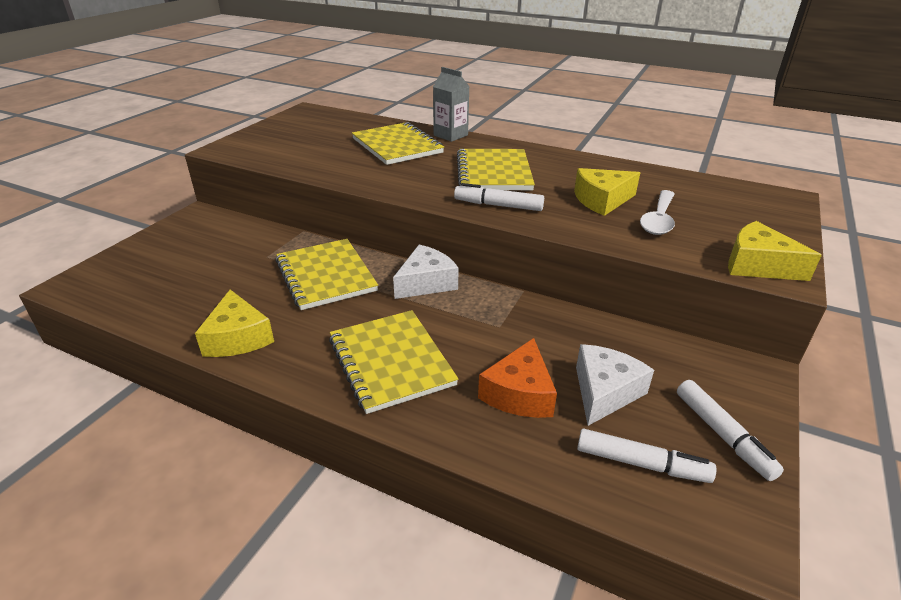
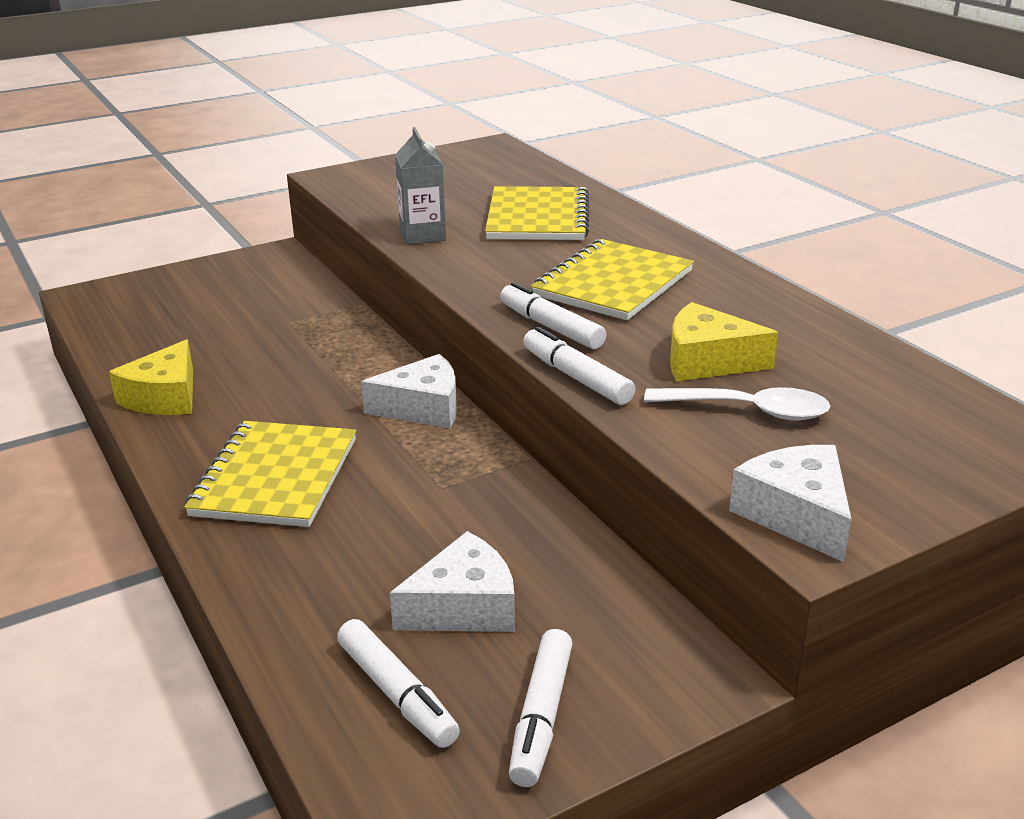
camera: 35 degrees right, 5 degrees down
yellow notebook [276,239,378,310] -> none
grey carton [433,67,470,142] -> grey carton moved to [395,127,446,245]
orange cheese [478,338,557,418] -> none
white spoon [640,190,675,235] -> white spoon turned 135 degrees counterclockwise [644,387,831,421]
yellow cheese [728,221,822,281] -> white cheese [729,445,852,562]
none -> white marker [523,327,635,405]

